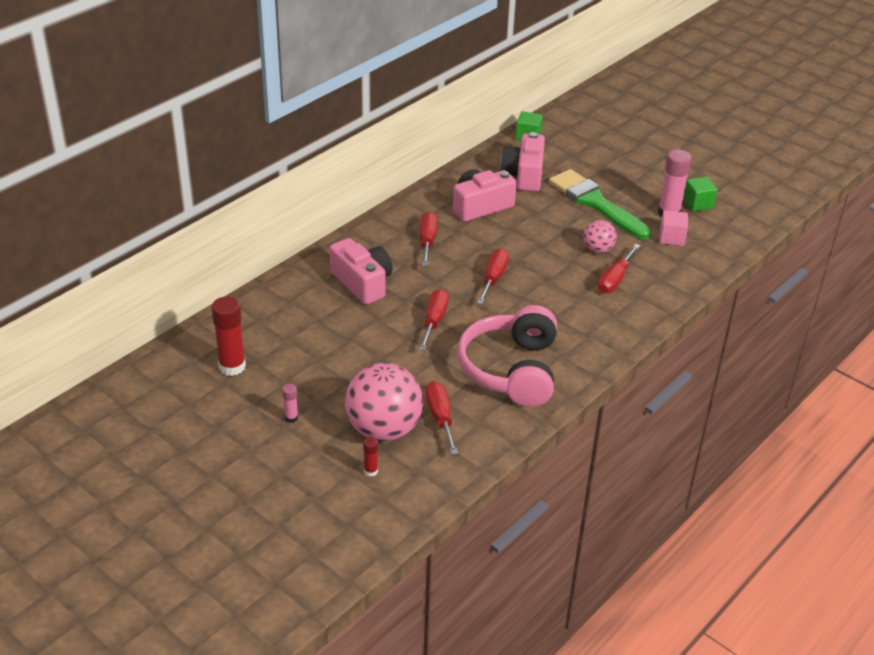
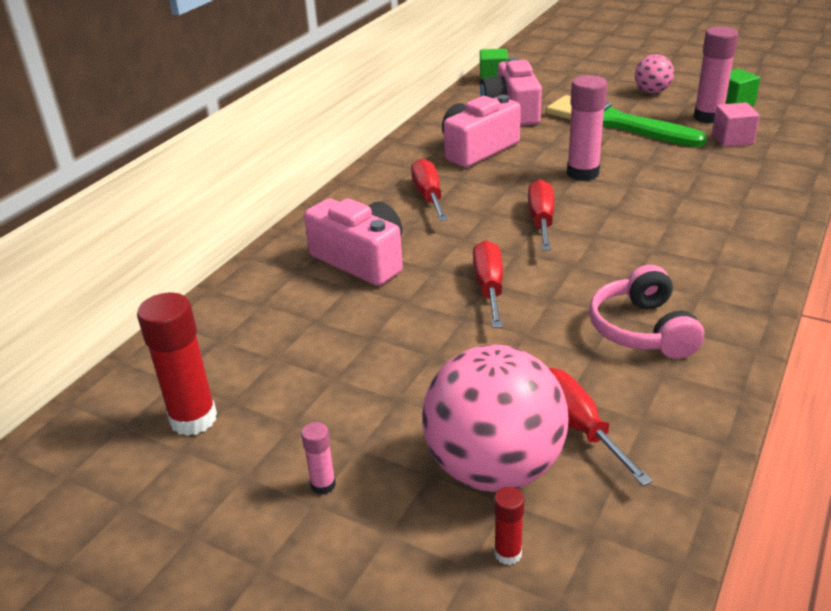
camera: 10 degrees left, 5 degrees down
pink headphones [457,305,557,407] -> pink headphones [589,265,704,359], size x0.62
pink ball [583,220,617,253] -> pink ball moved to [635,54,674,93]
red screwdriver [597,244,640,293] -> none
none -> pink glue stick [567,75,607,181]

